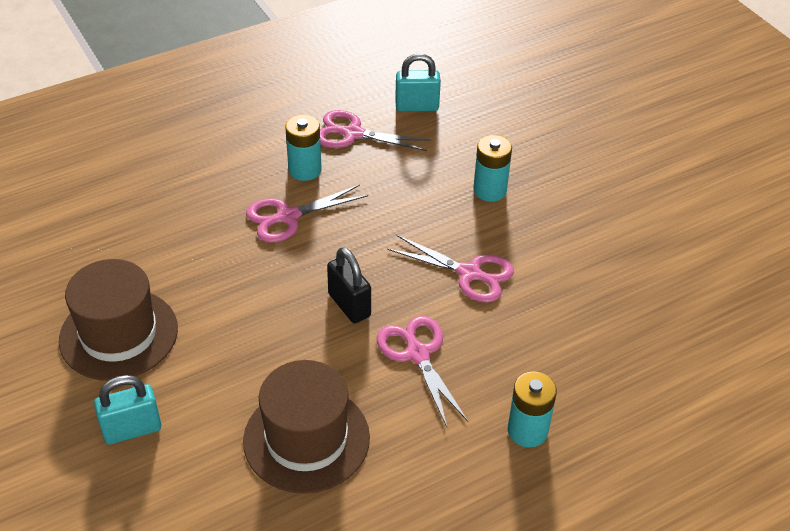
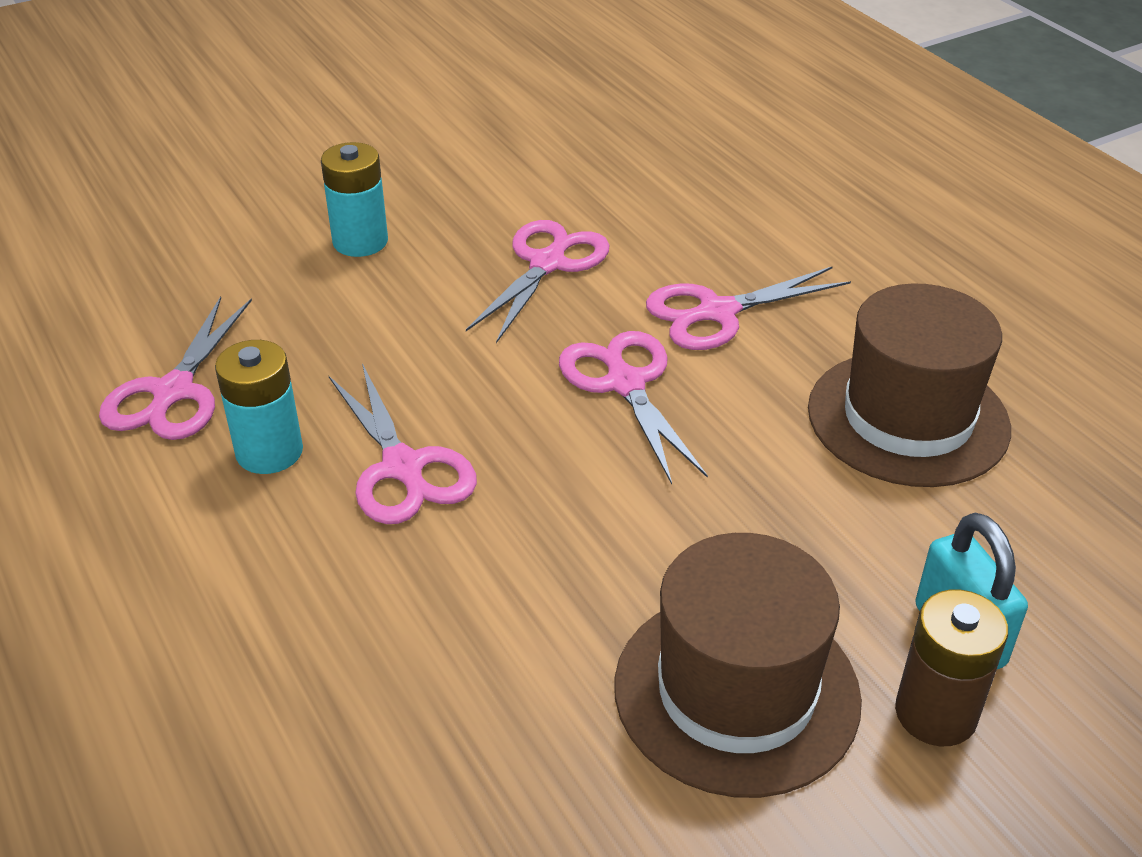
camera: 90 degrees left, 5 degrees down
black padlock [327,247,371,323] -> pink scissors [559,331,708,484]
turquoise padlock [395,53,441,112] -> none
turquoise battery [508,372,557,448] -> none
none -> brown battery [895,589,1008,746]

